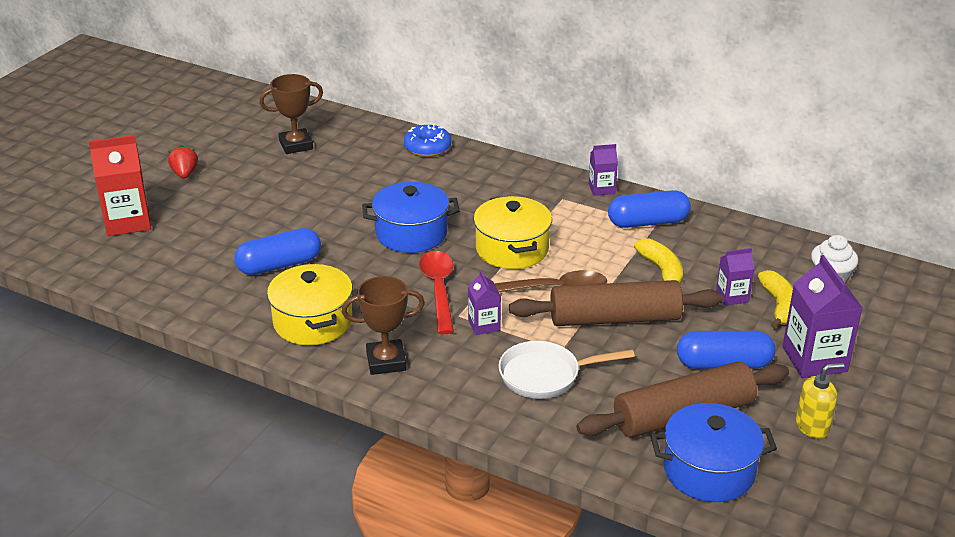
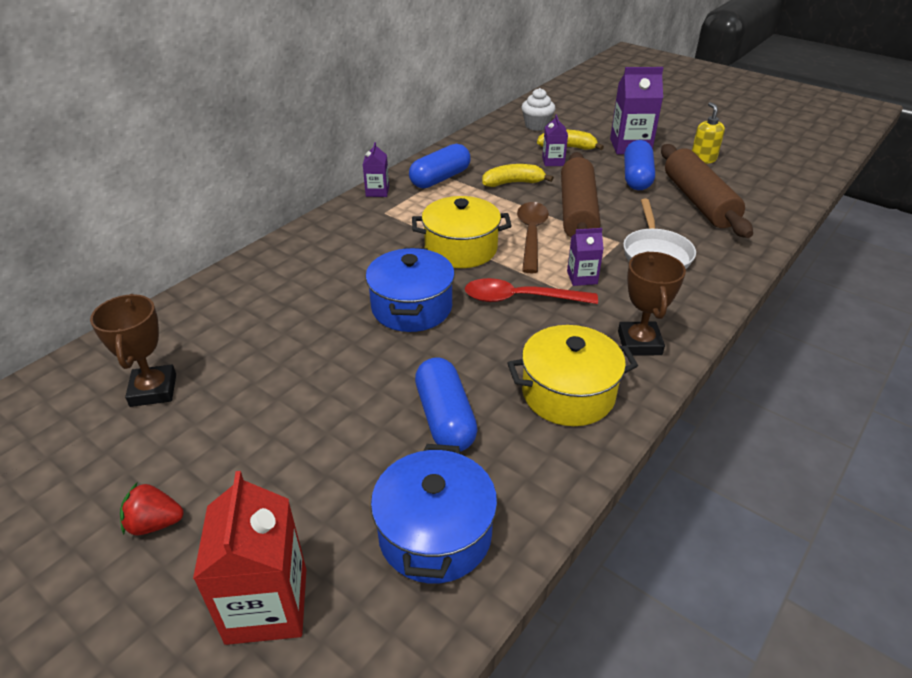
camera: 80 degrees left, 5 degrees up
blue donut [404,124,451,157] -> none
blue capsule [608,190,691,228] -> blue capsule turned 45 degrees clockwise [409,144,471,189]
blue pot [650,403,777,502] -> blue pot moved to [371,444,497,584]

